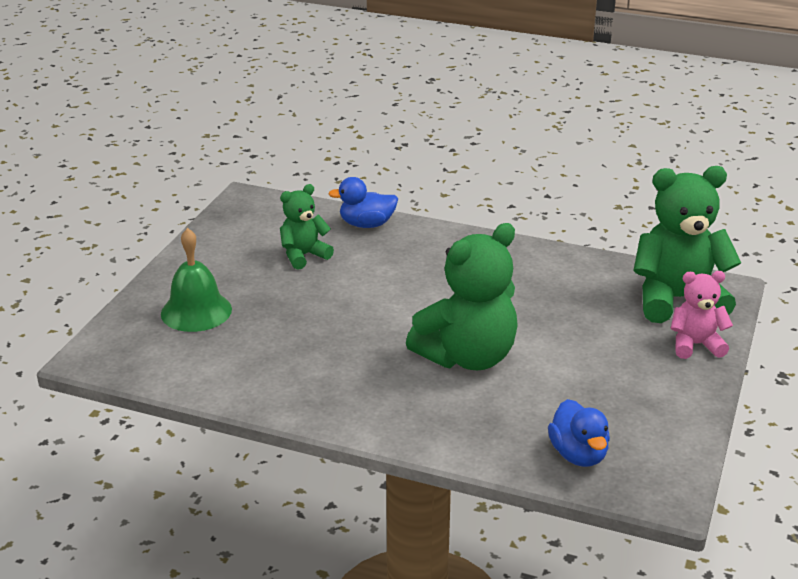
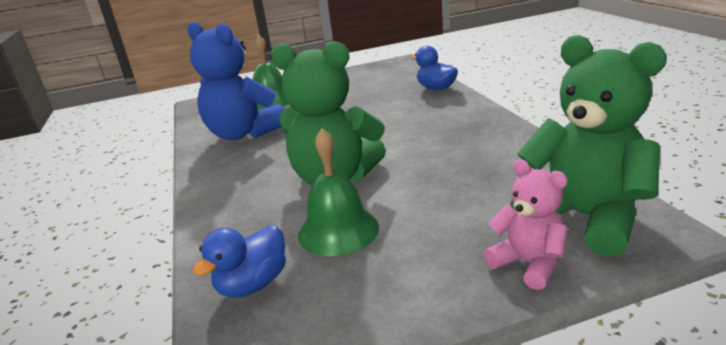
camera: 55 degrees right, 5 degrees down
green teddy bear [280,184,334,270] -> none
none -> blue teddy bear [188,22,284,140]
none -> green bell [298,128,379,256]

